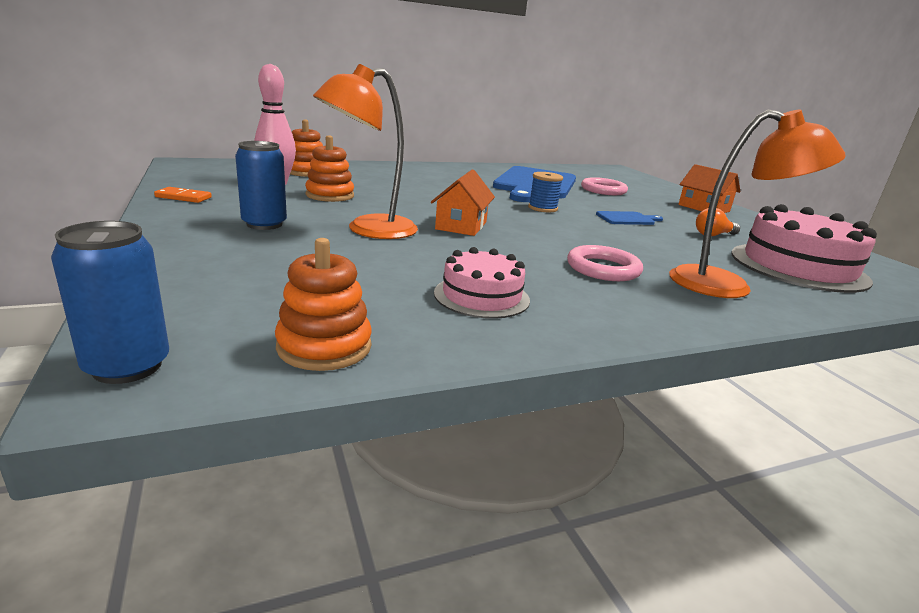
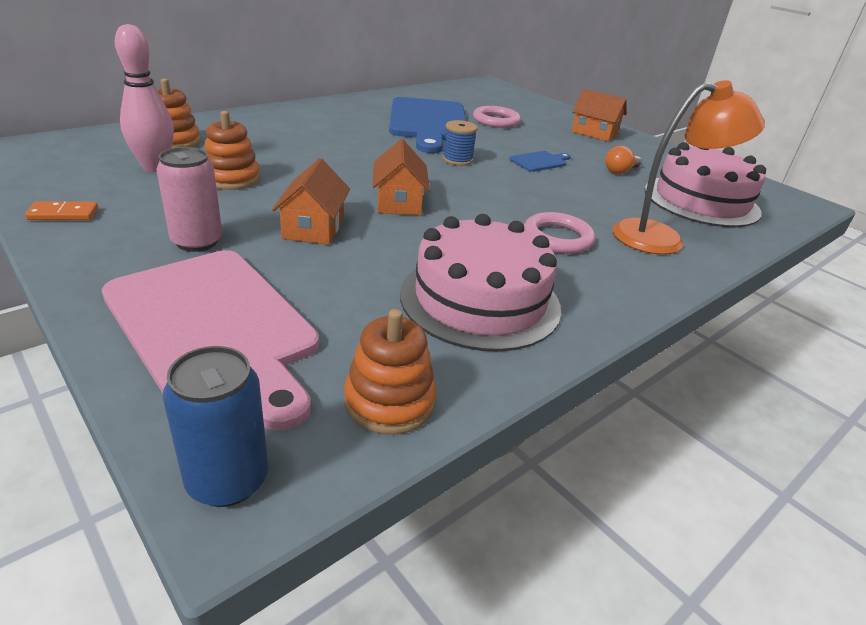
camera: 20 degrees left, 10 degrees up
blue can [235,141,287,230] -> pink can [156,147,222,252]
orange lamp [313,64,418,239] -> orange house [272,158,350,245]
pink cake [434,247,530,319] -> pink cake [400,214,561,352], size x1.71
none -> pink cutting board [102,250,319,431]

